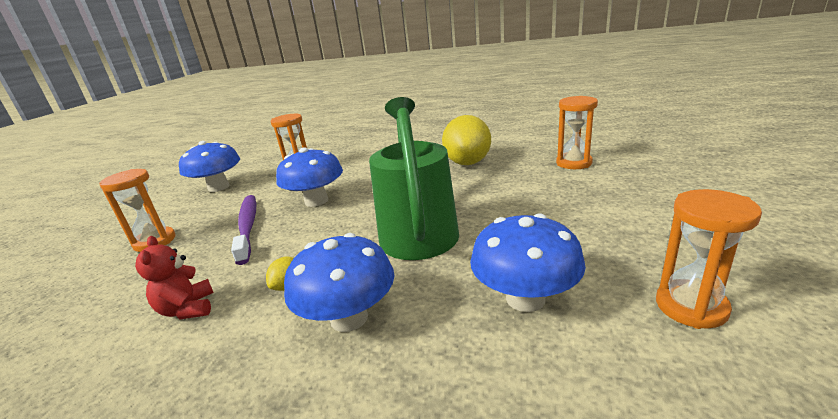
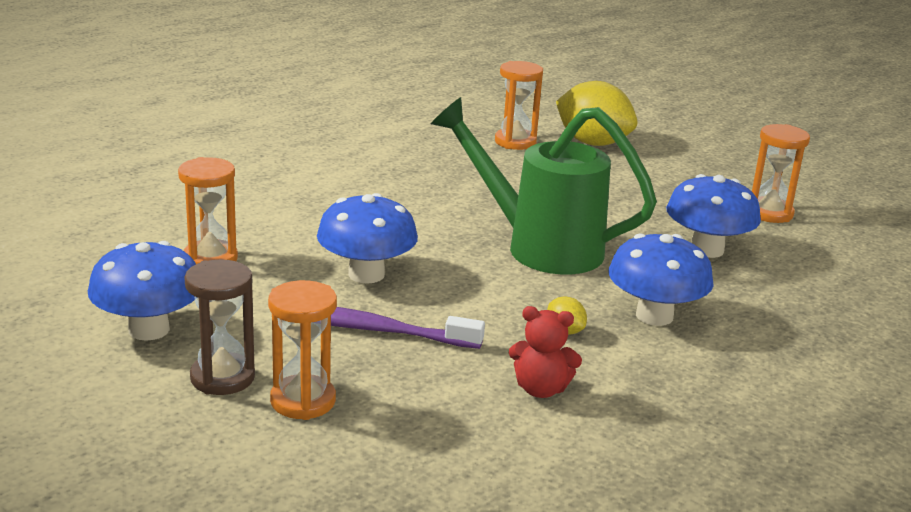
camera: 65 degrees left, 0 degrees up
yellow lemon [442,115,491,165] -> yellow lemon moved to [556,81,638,146]
none -> brown hourglass [184,259,255,395]

